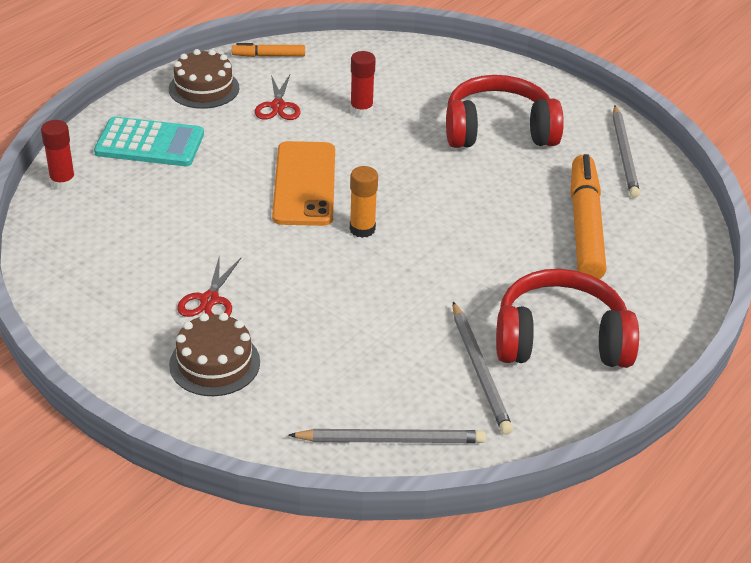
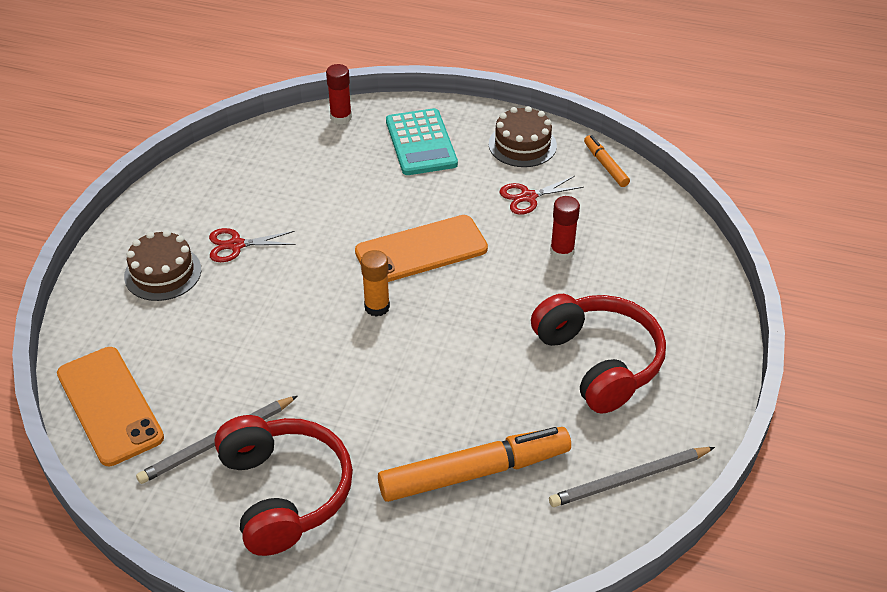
camera: 70 degrees right, 5 degrees up
grey pencil [288,429,486,443] -> orange phone [57,347,164,466]

